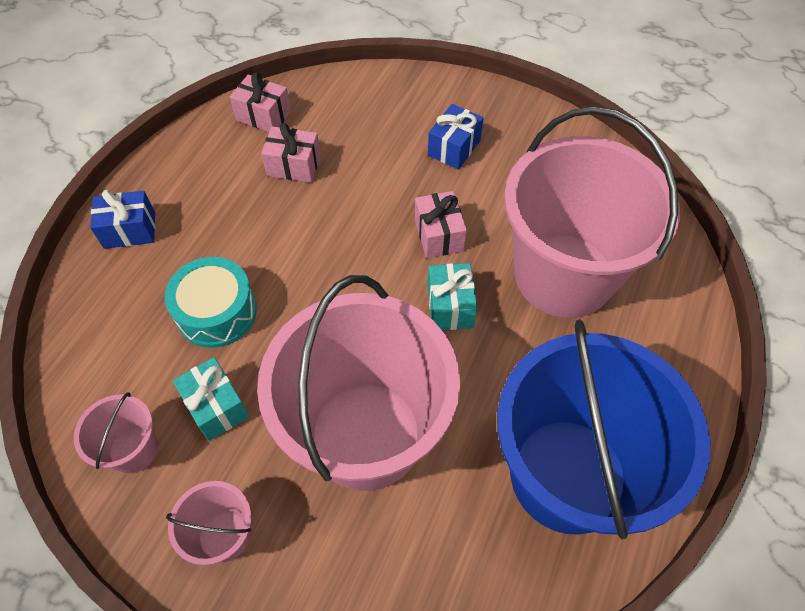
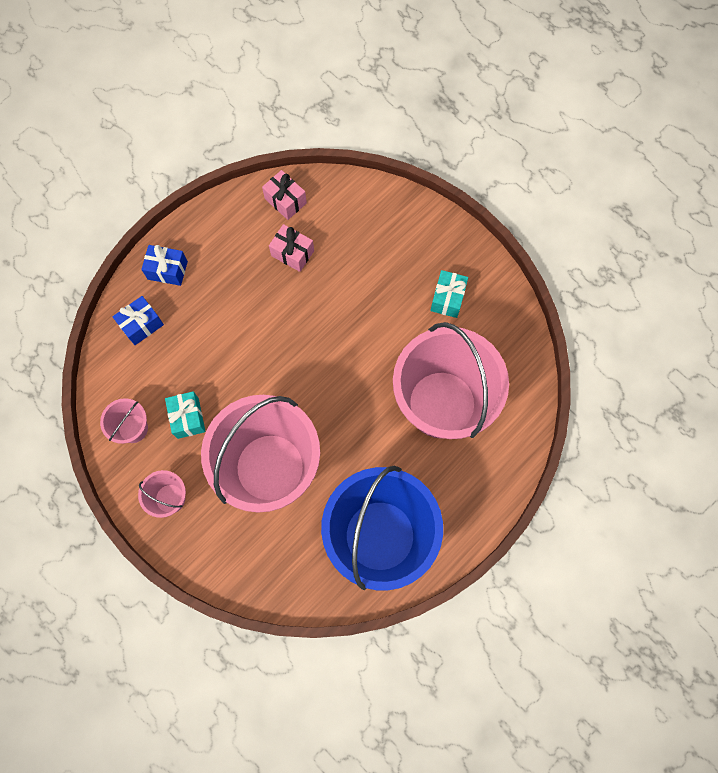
camera: 20 degrees right, 15 degrees up
turquoise drum [165,257,257,348] -> none
pink gift [415,191,467,258] -> none
blue gift [428,104,484,169] -> blue gift moved to [112,296,164,345]
turquoise gift [428,263,478,330] -> turquoise gift moved to [430,270,468,318]

